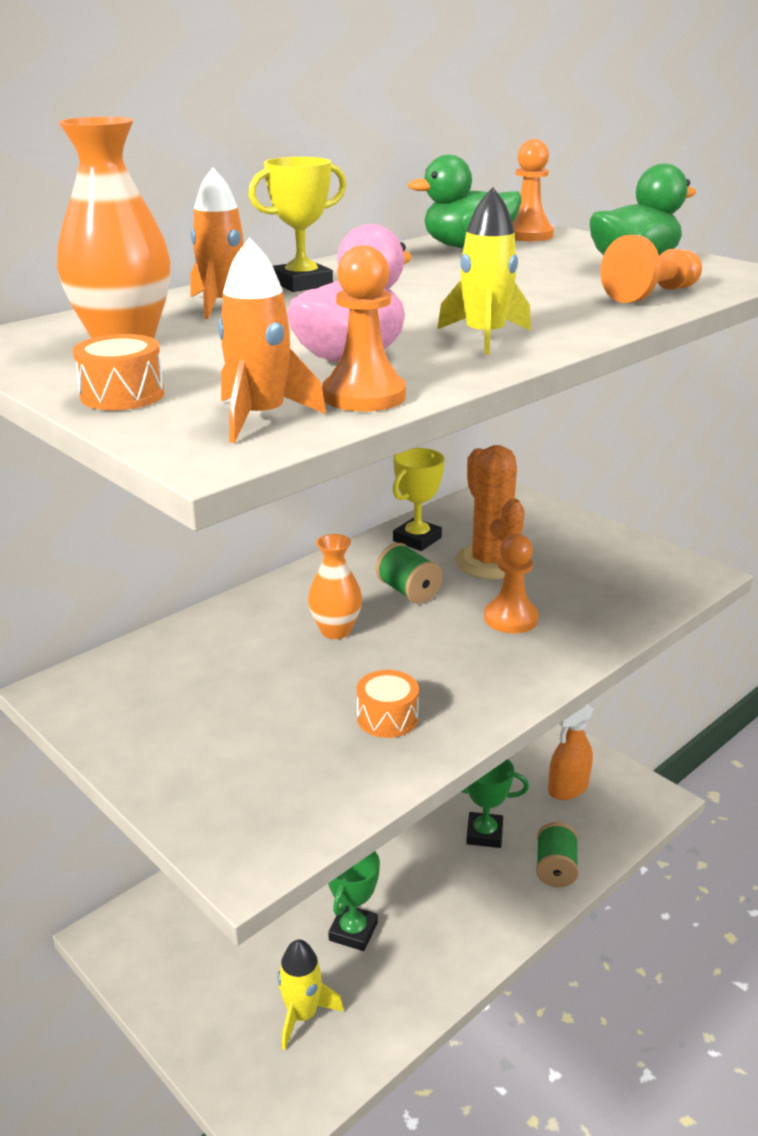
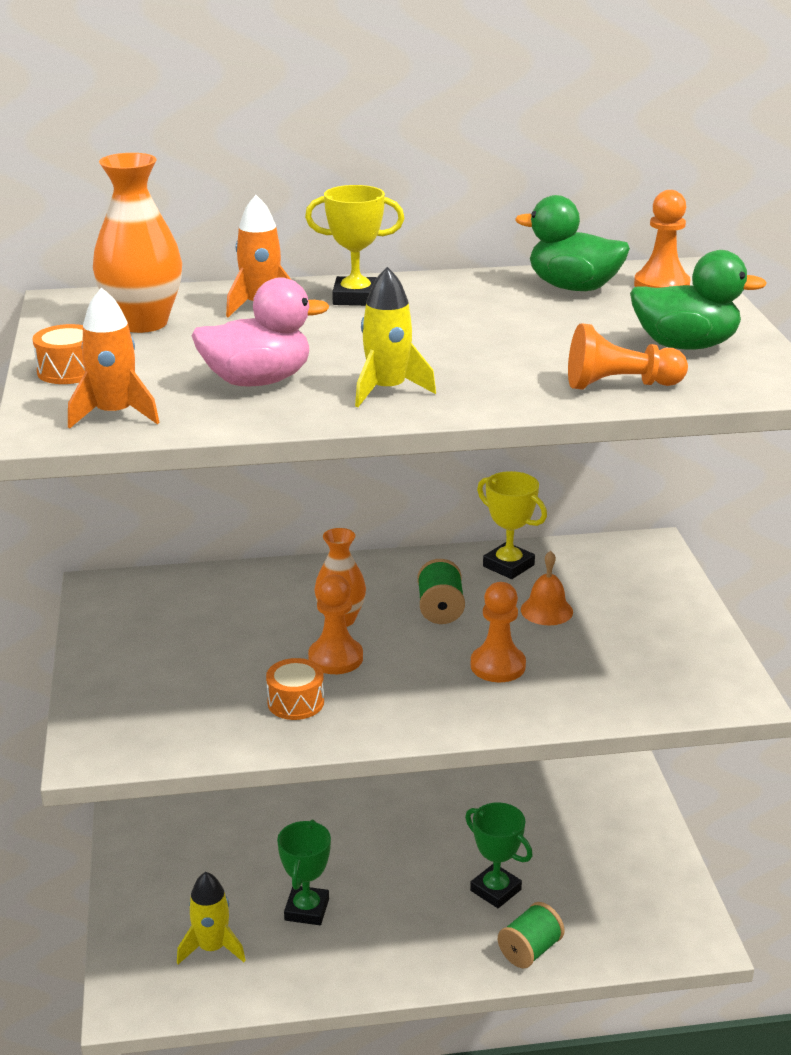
camera: 35 degrees right, 0 degrees up
orange pawn [322,246,406,412] -> orange pawn moved to [308,575,363,674]
green trophy [328,851,380,951] -> green trophy turned 45 degrees counterclockwise [277,820,331,925]
yellow trophy [393,448,445,551] -> yellow trophy turned 60 degrees clockwise [477,471,547,579]
orange cactus [455,445,525,579] -> orange bell [521,551,573,625]
orange spray bottle [548,704,594,800] -> none

